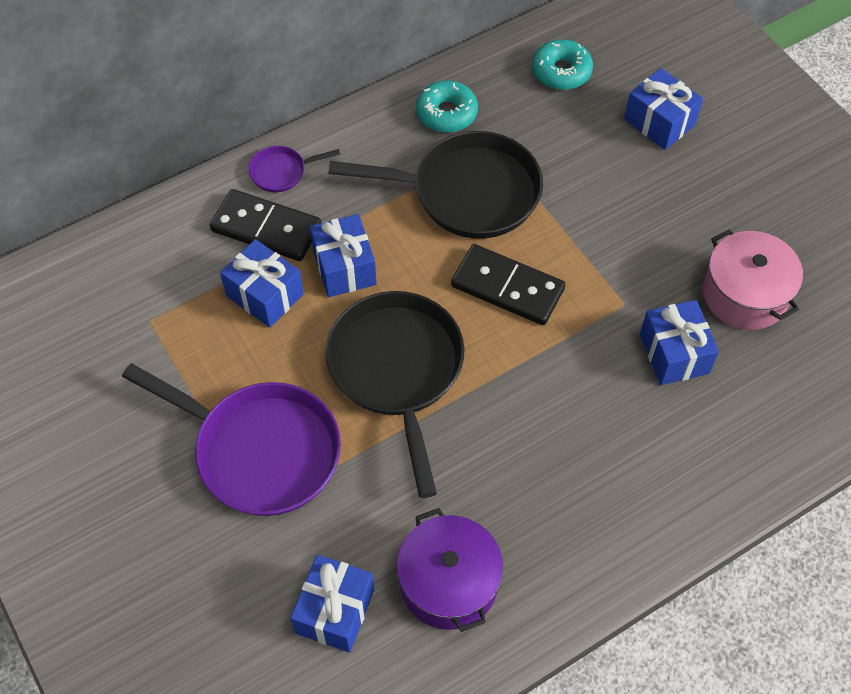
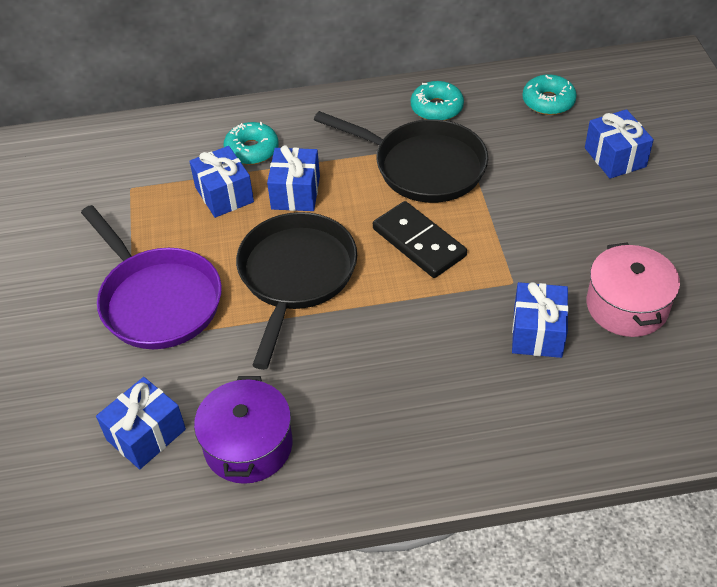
camera: 25 degrees right, 10 degrees down
black domino [210,189,321,261] -> turquoise donut [223,122,279,165]
purple pan [248,146,340,192] -> none

